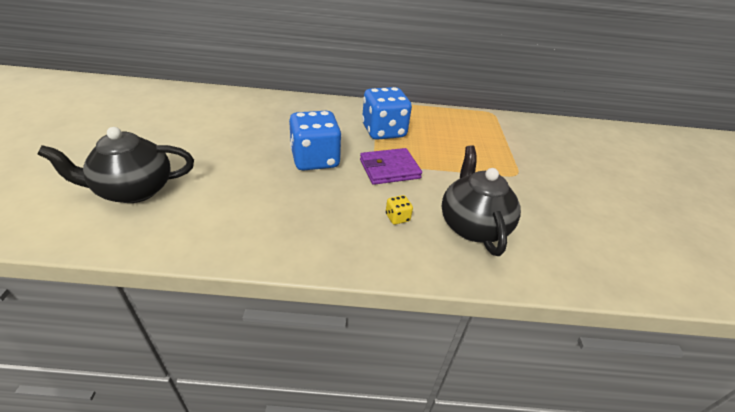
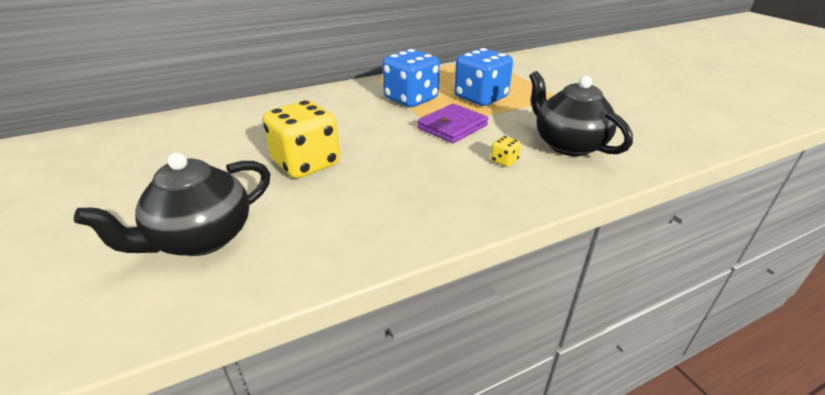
camera: 25 degrees left, 5 degrees down
blue dice [289,111,342,171] -> blue dice moved to [454,48,513,106]
none -> yellow dice [263,100,340,178]

